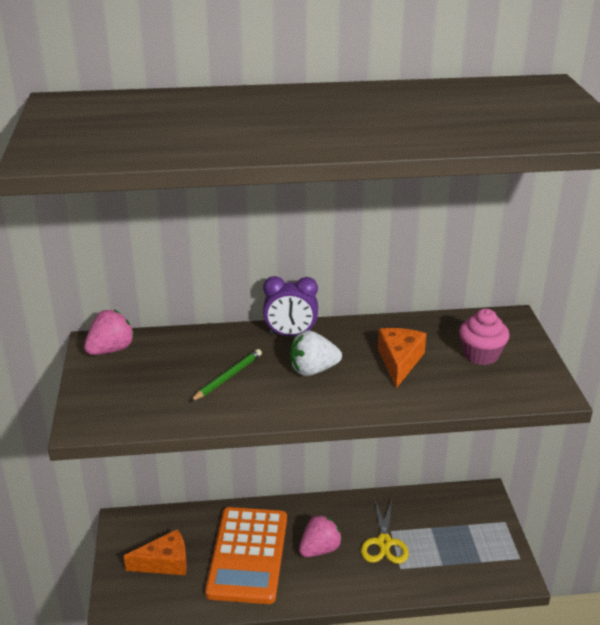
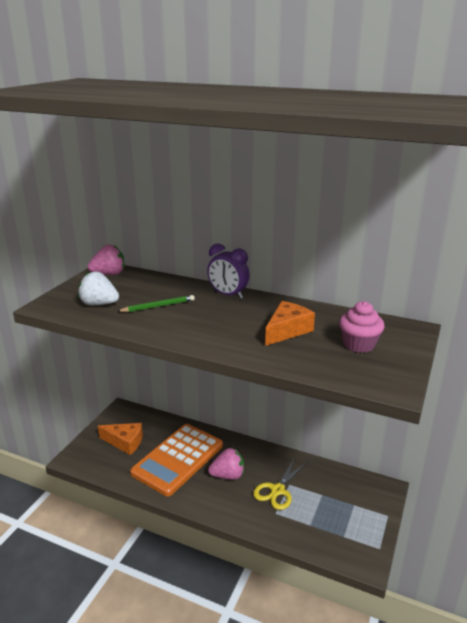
camera: 30 degrees right, 5 degrees down
white strawberry [290,330,342,376] -> white strawberry moved to [78,272,119,305]

